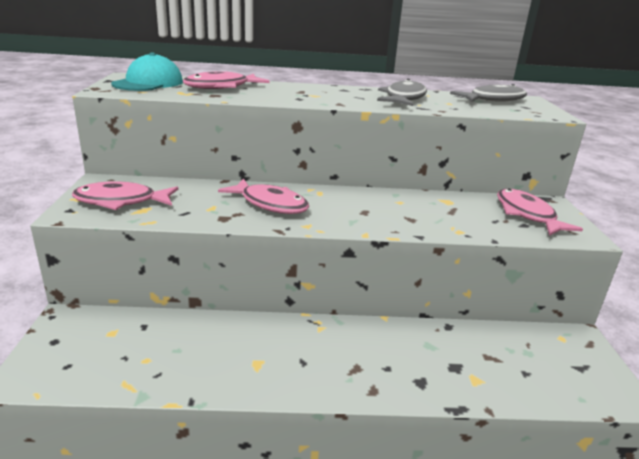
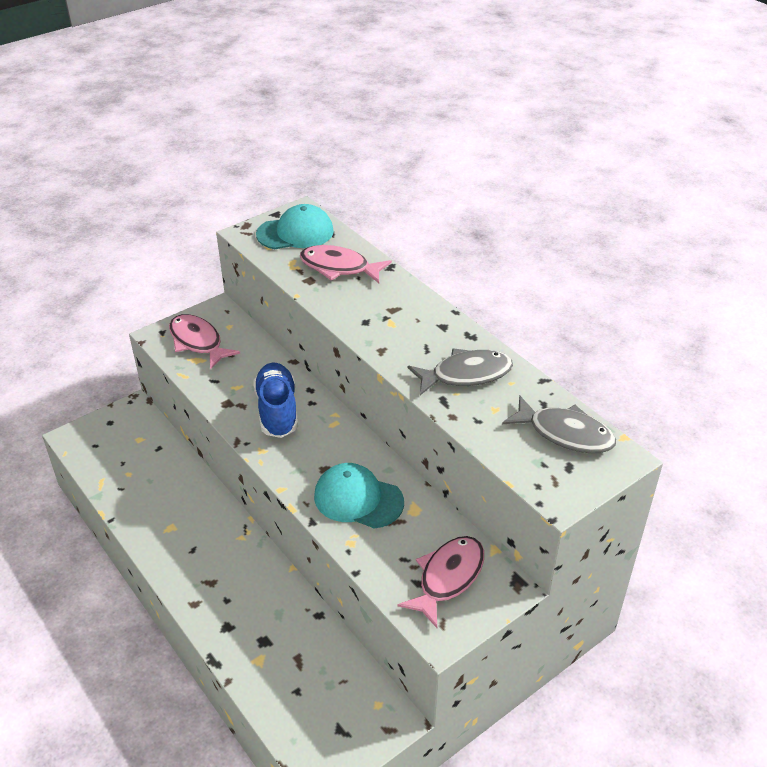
camera: 55 degrees right, 15 degrees up
pink fish [218,178,309,214] -> blue shoe [253,363,298,438]
none -> turquoise cap [314,463,404,529]

